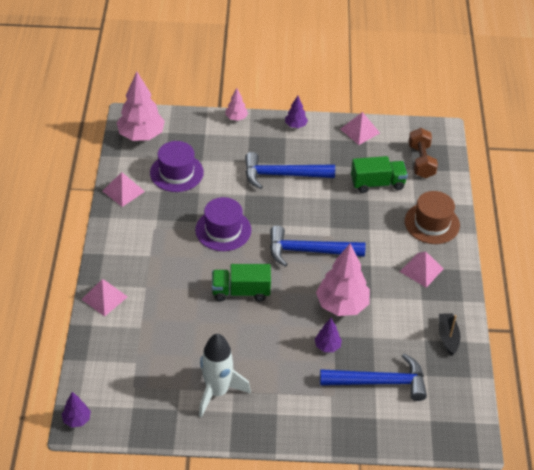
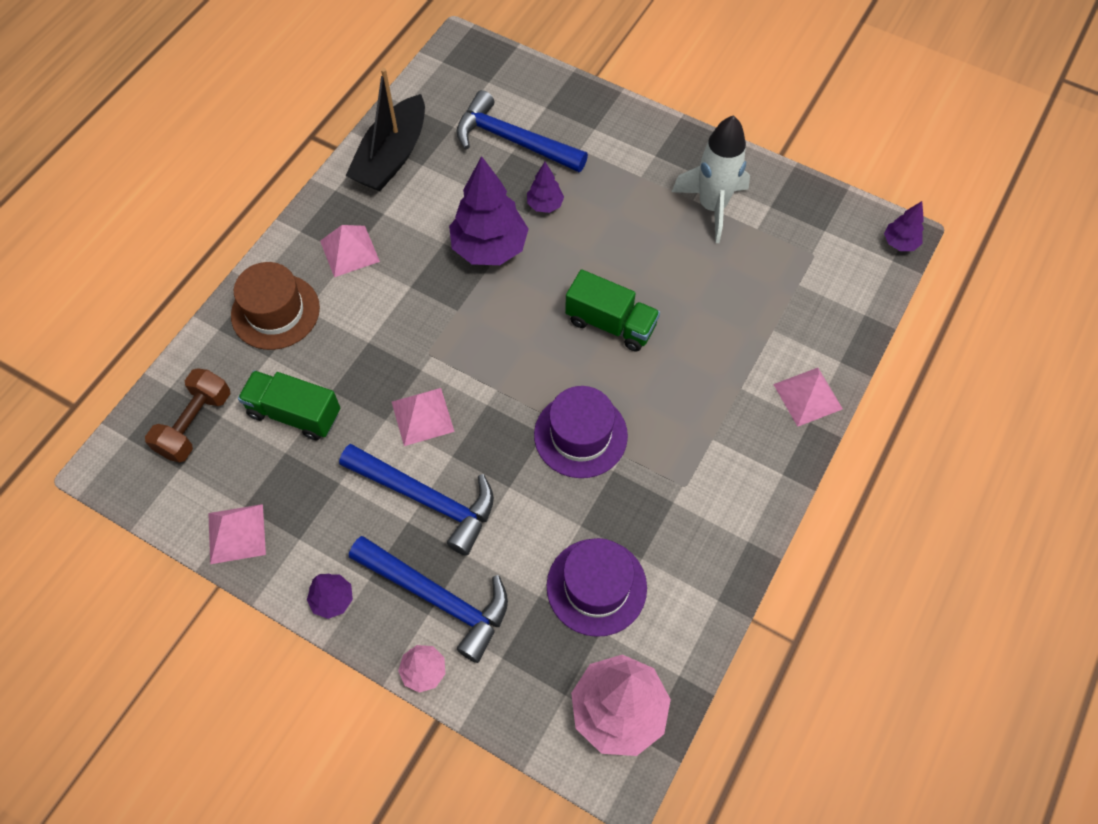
camera: 150 degrees left, 15 degrees up
pink pyramid [103,172,145,207] -> pink pyramid moved to [392,388,455,446]
blue hammer [270,225,365,267] -> blue hammer moved to [349,536,508,663]
pink tree [316,243,370,316] -> purple tree [449,156,528,265]
black boat [439,313,461,355] -> black boat [346,68,425,191], size x1.82

